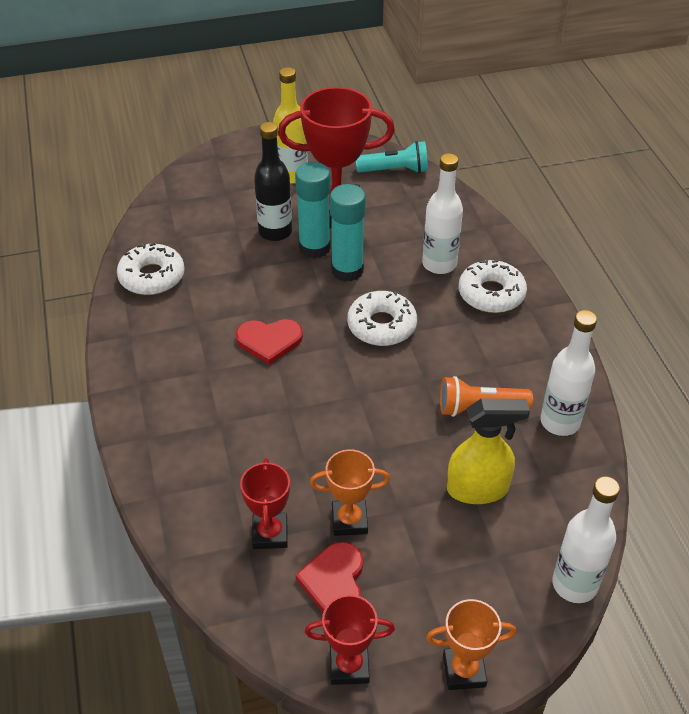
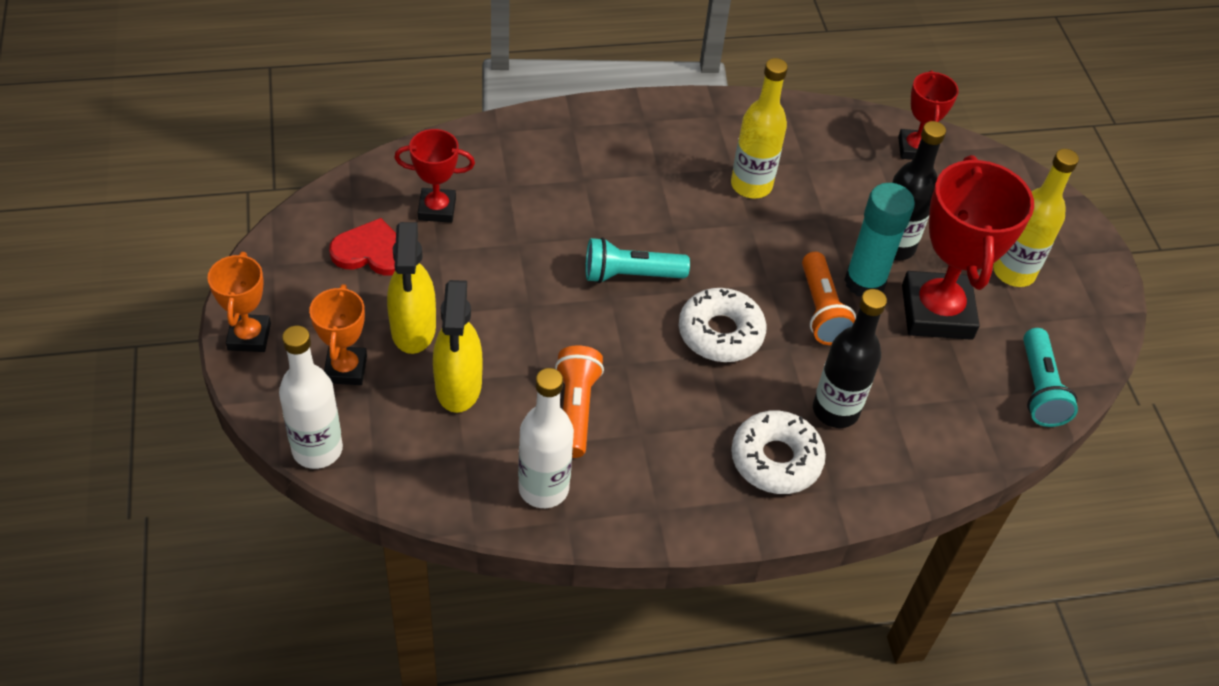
camera: 90 degrees right, 5 degrees up
white donut [117,243,185,295] -> none
red heart [236,319,303,365] -> none
red trophy [304,595,395,685] -> red trophy moved to [898,70,959,160]
orange trophy [310,449,390,536] -> orange trophy moved to [309,284,367,385]
turquoise glue stick [330,184,366,282] -> orange flashlight [802,252,856,345]
white bottle [422,153,463,274] -> black bottle [813,289,887,428]
none -> yellow spray bottle [387,222,436,354]
none -> turquoise flashlight [586,237,690,283]
none -> yellow bottle [731,58,788,198]

